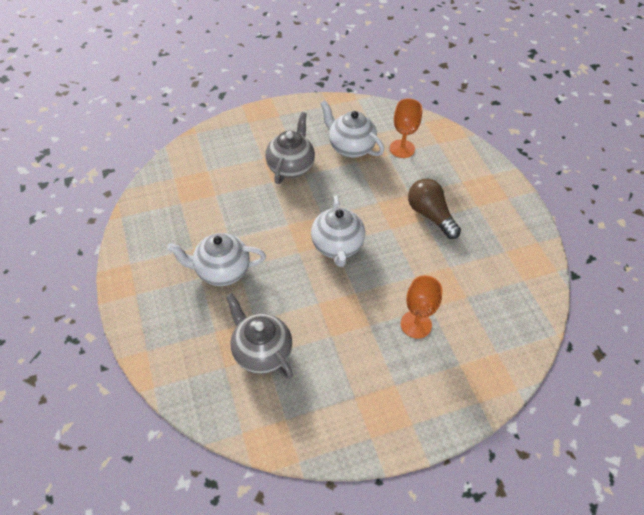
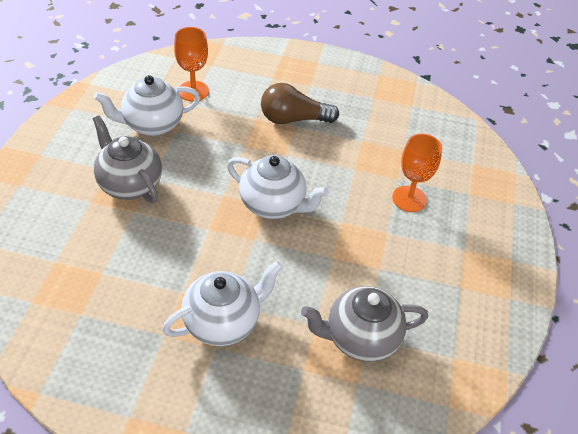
camera: 60 degrees left, 5 degrees down
white teapot [167,233,266,286] -> white teapot turned 150 degrees counterclockwise [162,261,283,346]

